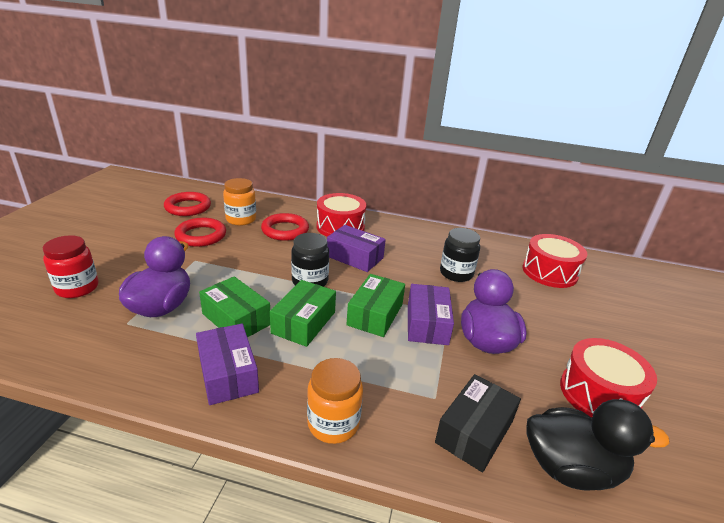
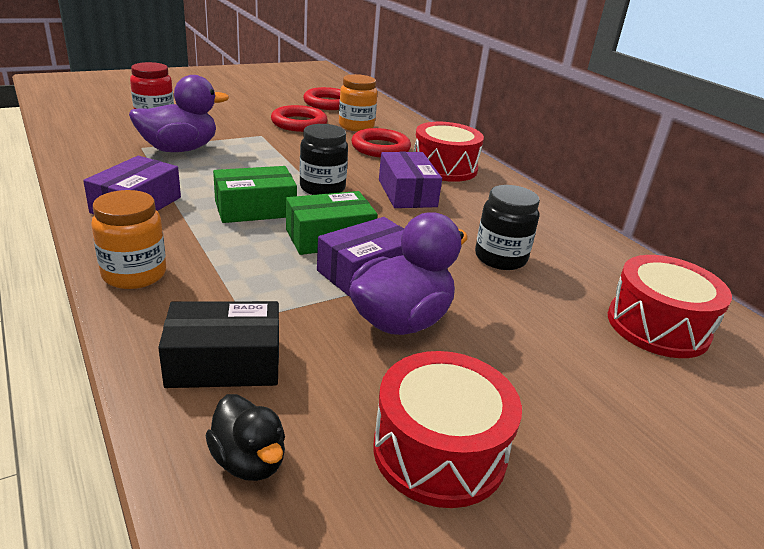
camera: 45 degrees right, 0 degrees up
green box [199,276,270,337] -> none
black duck [527,399,670,491] -> black duck [205,394,285,481], size x0.57

